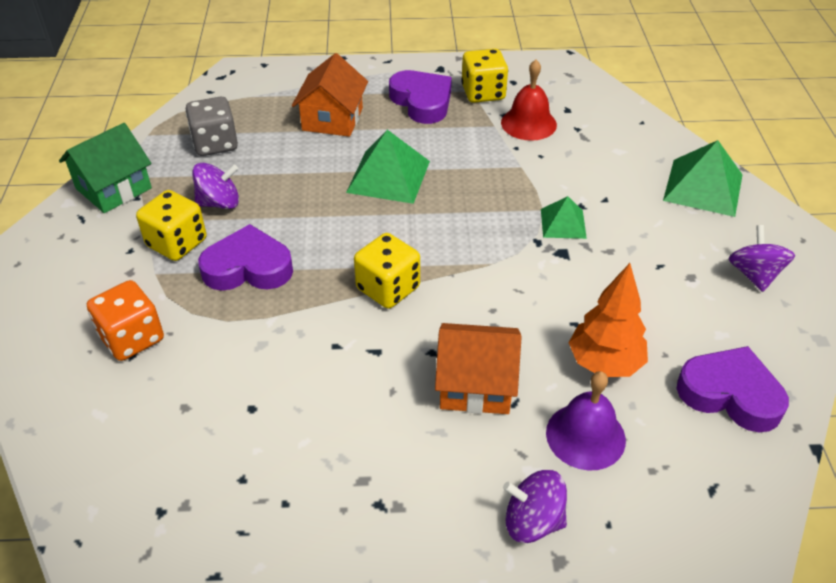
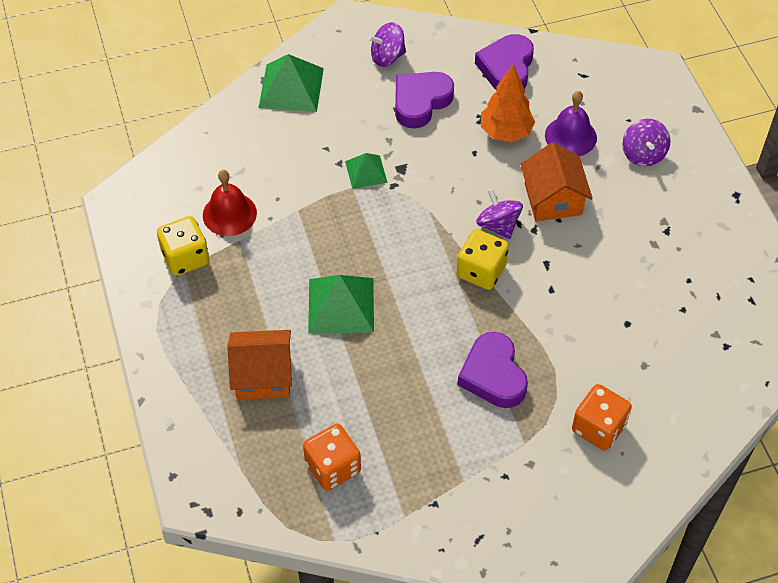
camera: 105 degrees left, 10 degrees up
green house [59,123,152,213] -> none
yellow dice [136,190,207,261] -> none
grey dice [186,97,238,156] -> orange dice [303,424,361,491]
purple spinning top [192,163,239,209] -> purple spinning top moved to [476,189,523,239]
purple heart [389,70,452,124] -> purple heart moved to [395,72,454,129]

